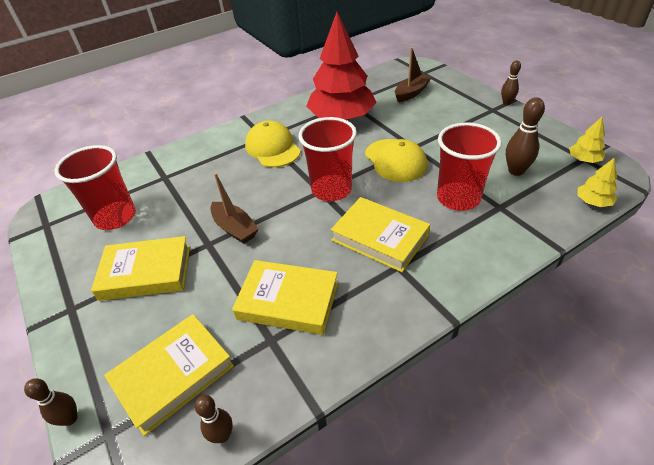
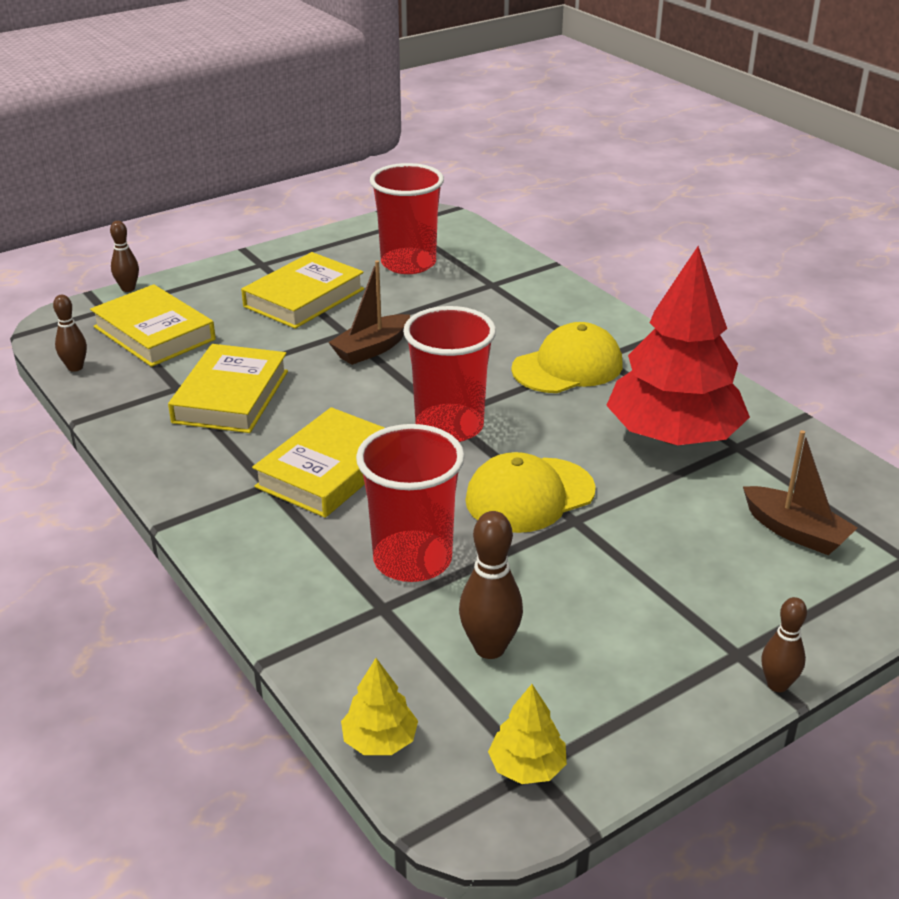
camera: 85 degrees right, 10 degrees down
yellow book [91,236,190,301] -> yellow book turned 45 degrees clockwise [241,252,364,329]

